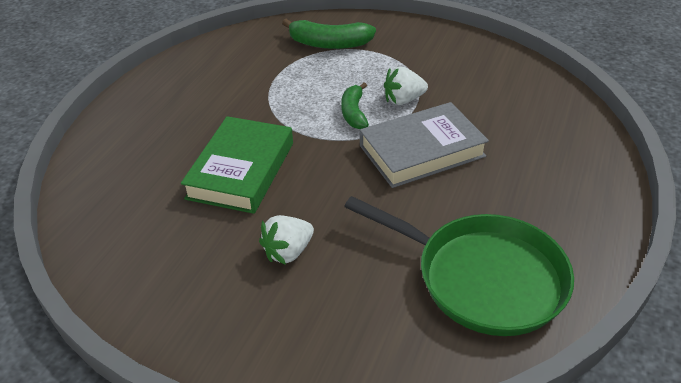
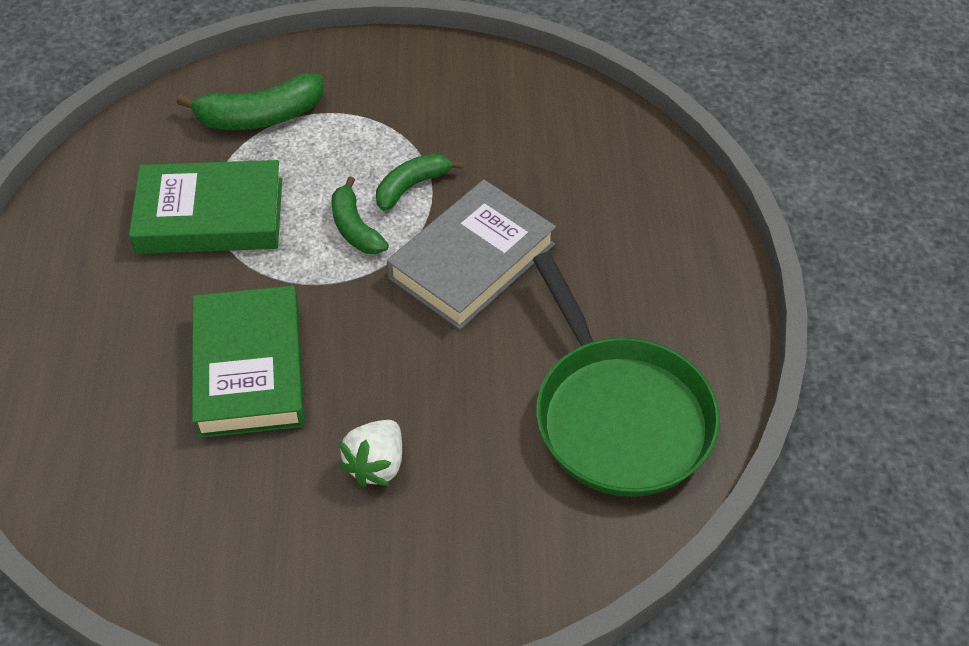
camera: 25 degrees left, 10 degrees up
green pan [344,196,574,336] -> green pan turned 60 degrees clockwise [533,252,720,497]
white strawberry [384,67,428,105] -> green banana [376,153,463,211]
none -> green book [129,160,282,254]

